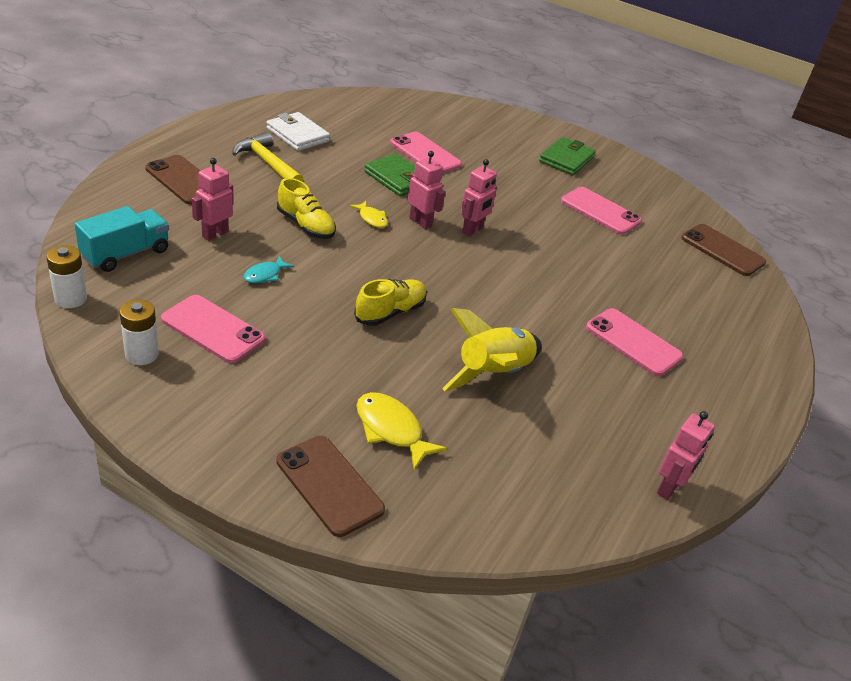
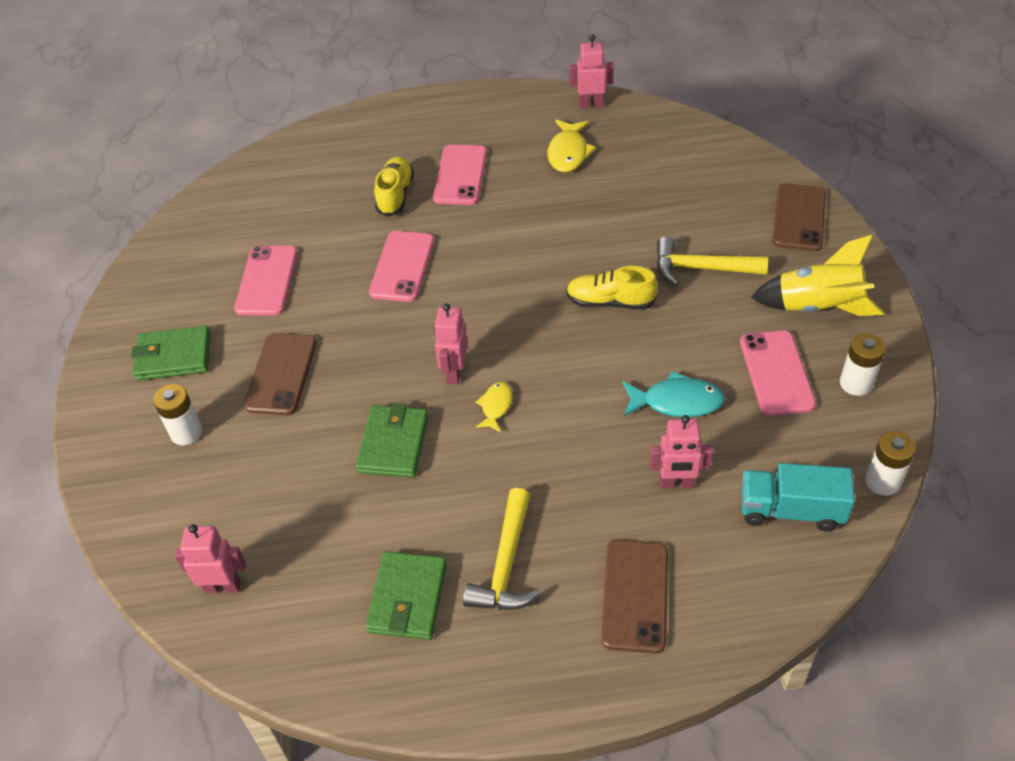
camera: 120 degrees left, 10 degrees up
turquoise fish [244,256,294,283] -> turquoise fish [622,371,725,417], size x1.65
white wallet [266,112,330,151] -> green wallet [365,551,447,640]
yellow shoe [277,178,336,239] -> yellow shoe moved to [374,156,414,217]
yellow fish [356,392,448,470] -> yellow fish moved to [547,120,596,172]
pink phone [390,132,462,174] -> pink phone moved to [369,231,434,302]
yellow rocket [442,308,542,391] -> yellow rocket moved to [751,235,884,316]
pink robot [461,159,497,236] -> pink robot moved to [175,524,246,593]
brown phone [681,224,766,276] -> brown phone moved to [244,333,317,415]
none -> white battery [153,384,202,445]
none -> yellow hammer [657,237,768,286]

